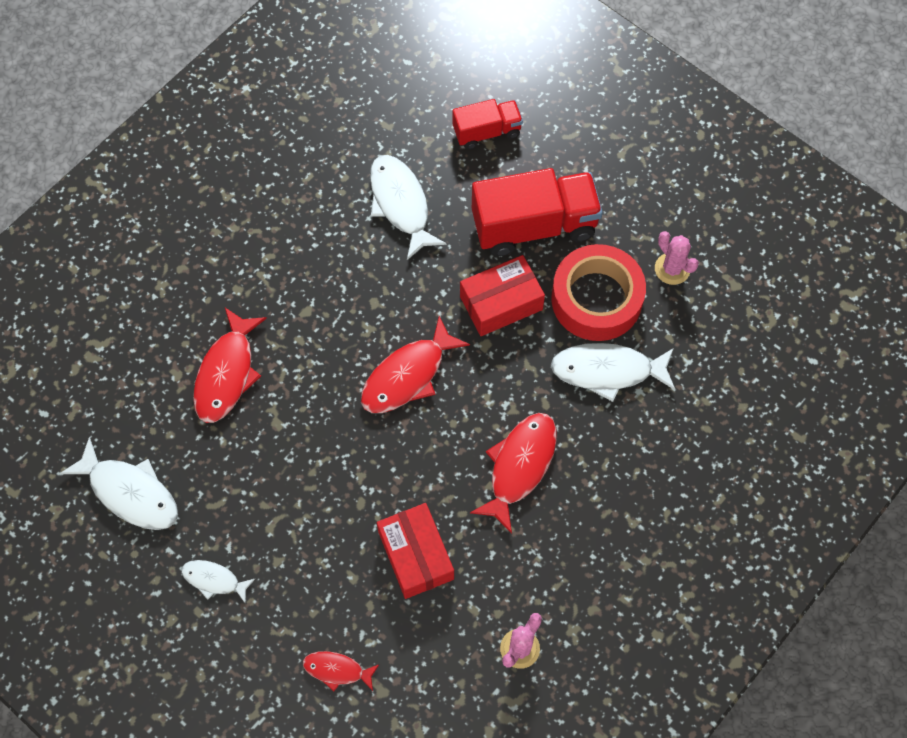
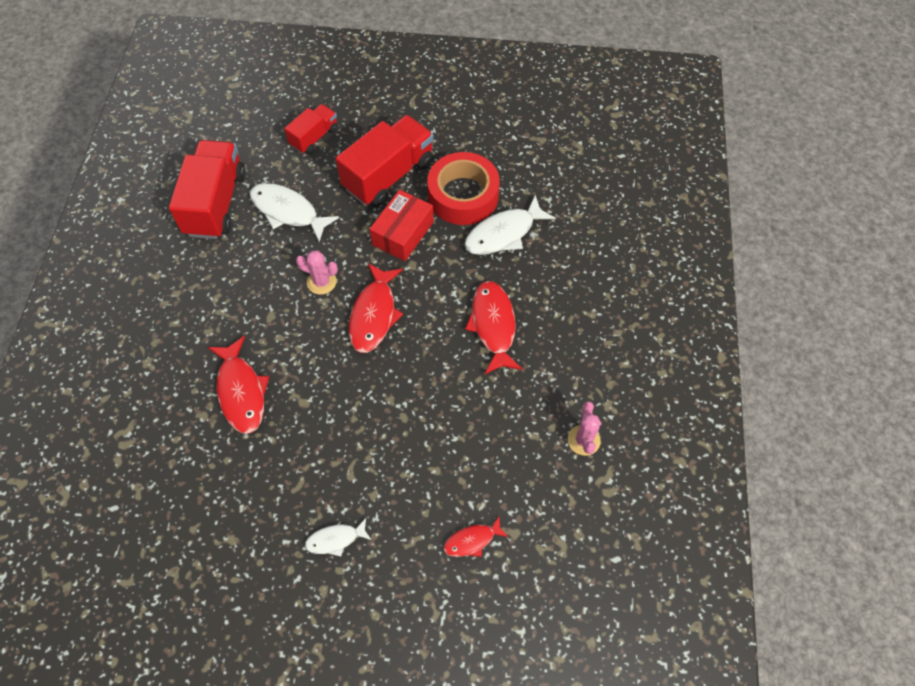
camera: 35 degrees left, 5 degrees down
white fish [60,437,178,530] -> none
red box [377,503,454,599] -> none
pink cactus [655,231,699,285] -> pink cactus moved to [296,251,338,295]
none -> red truck [169,140,245,239]

